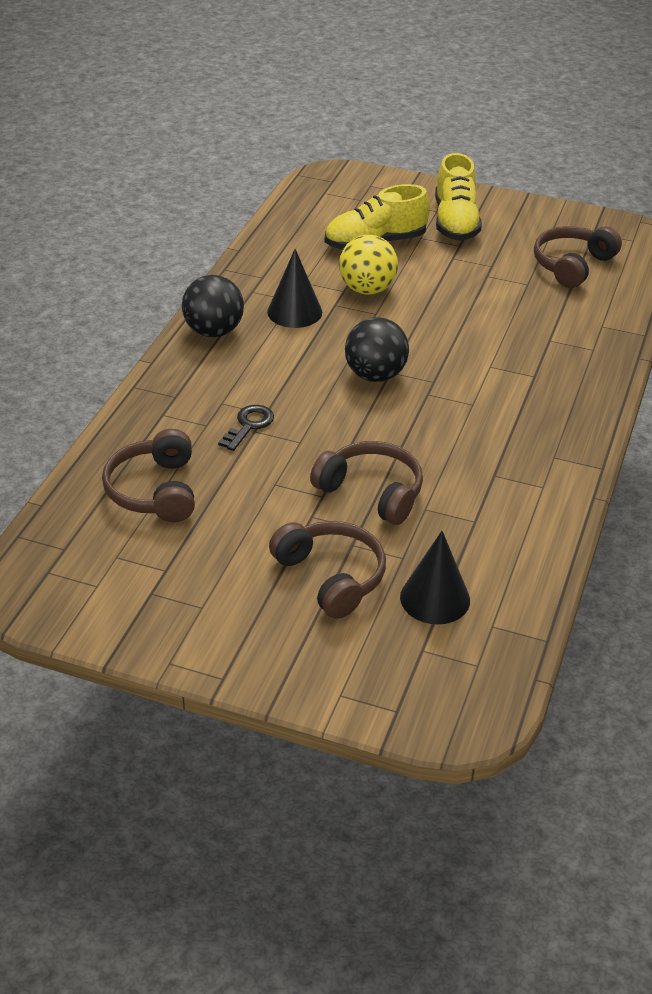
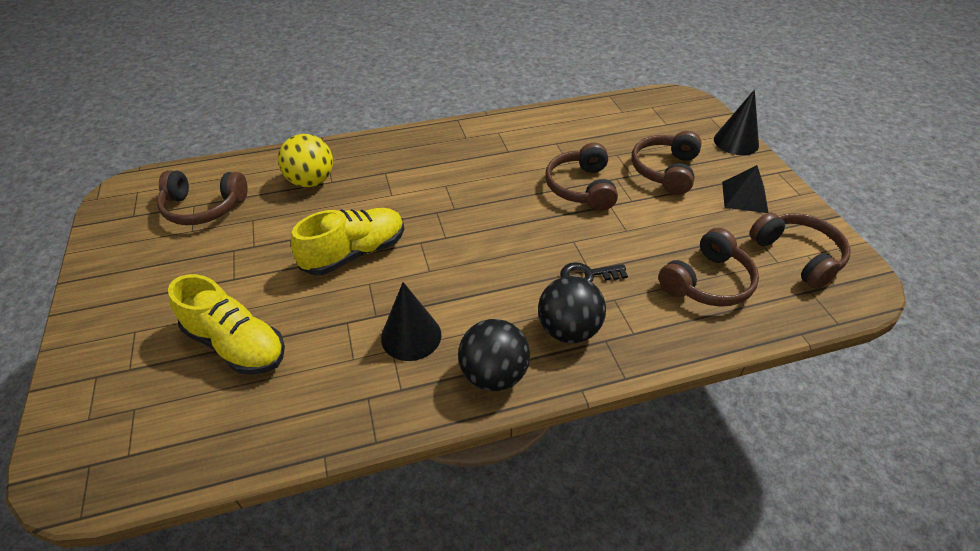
camera: 125 degrees left, 5 degrees up
yellow ball [339,235,398,294] -> yellow ball moved to [278,134,333,187]
black ball [345,317,409,382] -> black ball moved to [538,276,606,343]
black cone [400,531,470,624] -> black cone moved to [714,89,759,155]
yellow shoe [435,153,482,241] -> yellow shoe moved to [291,208,404,275]
none -> black pyramid [722,165,768,213]
none -> brown headphones [749,212,851,289]

